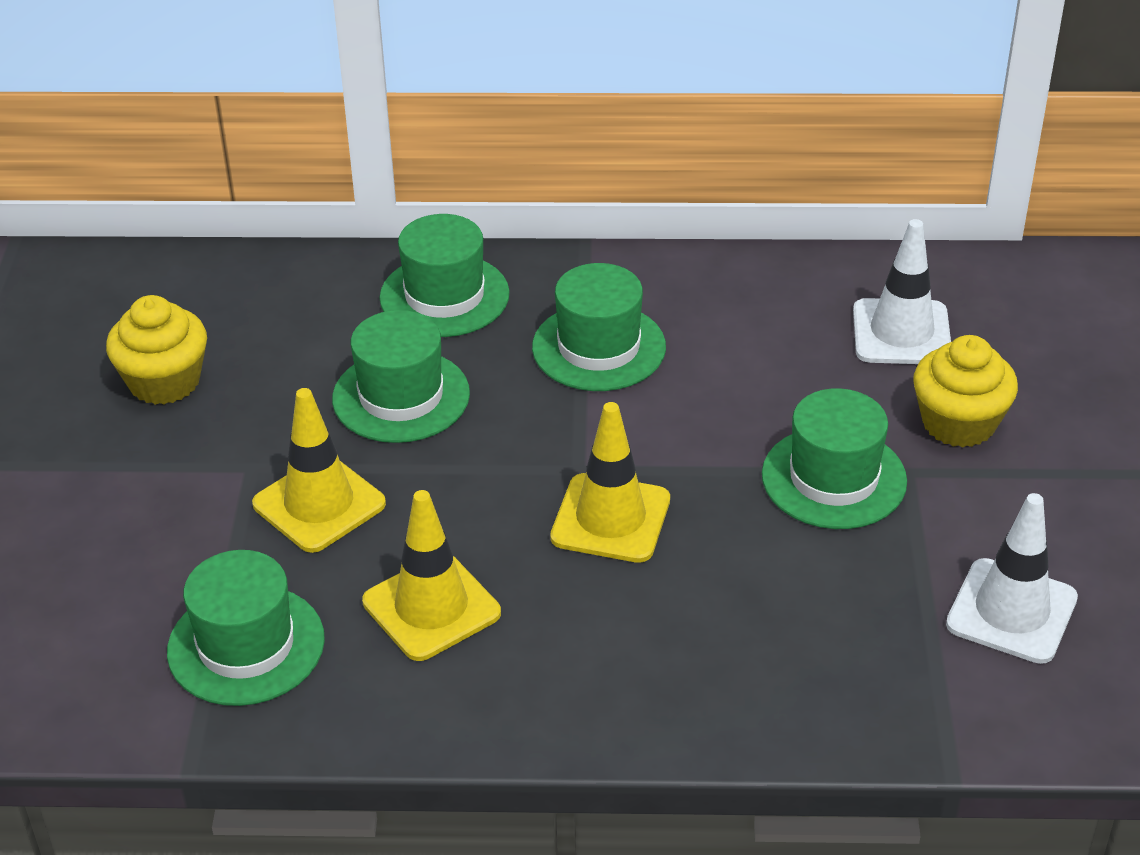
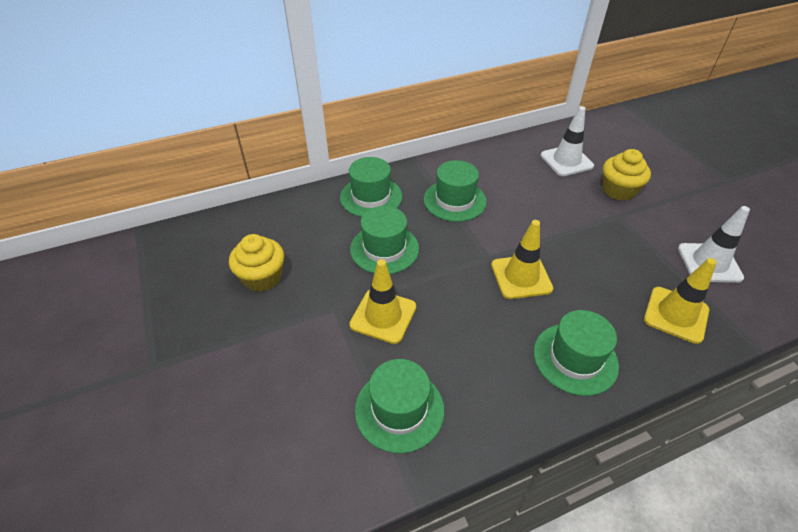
camera: 25 degrees left, 5 degrees up
yellow traffic cone [362,490,501,661] -> yellow traffic cone moved to [644,258,717,344]
green hat [762,388,907,529] -> green hat moved to [534,310,619,396]

